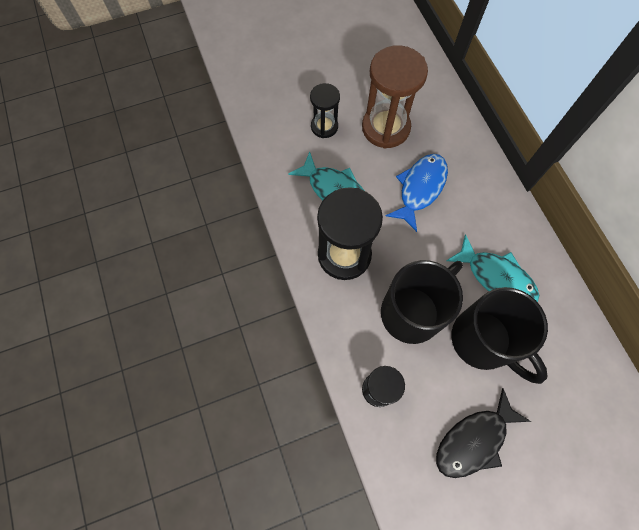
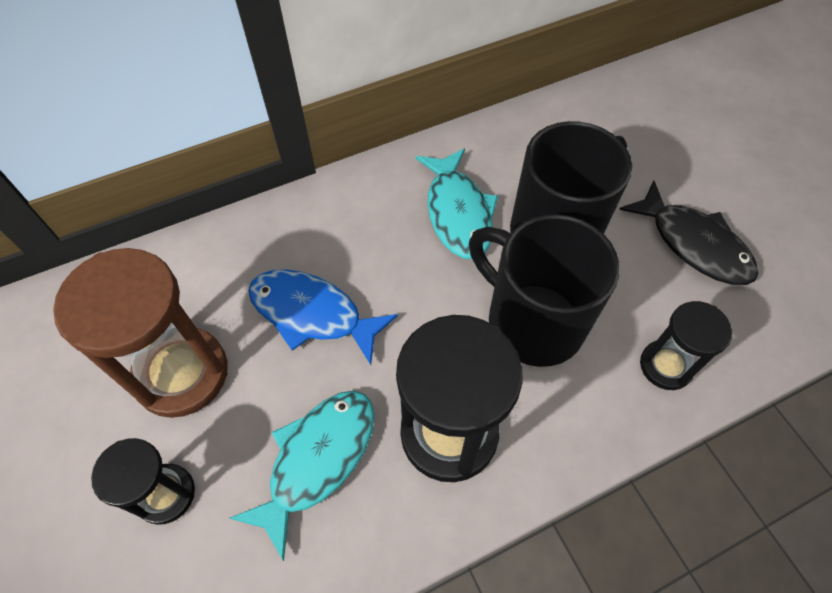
camera: 95 degrees left, 10 degrees down
turquoise fish [446,234,539,302] -> turquoise fish turned 135 degrees clockwise [416,148,498,259]

